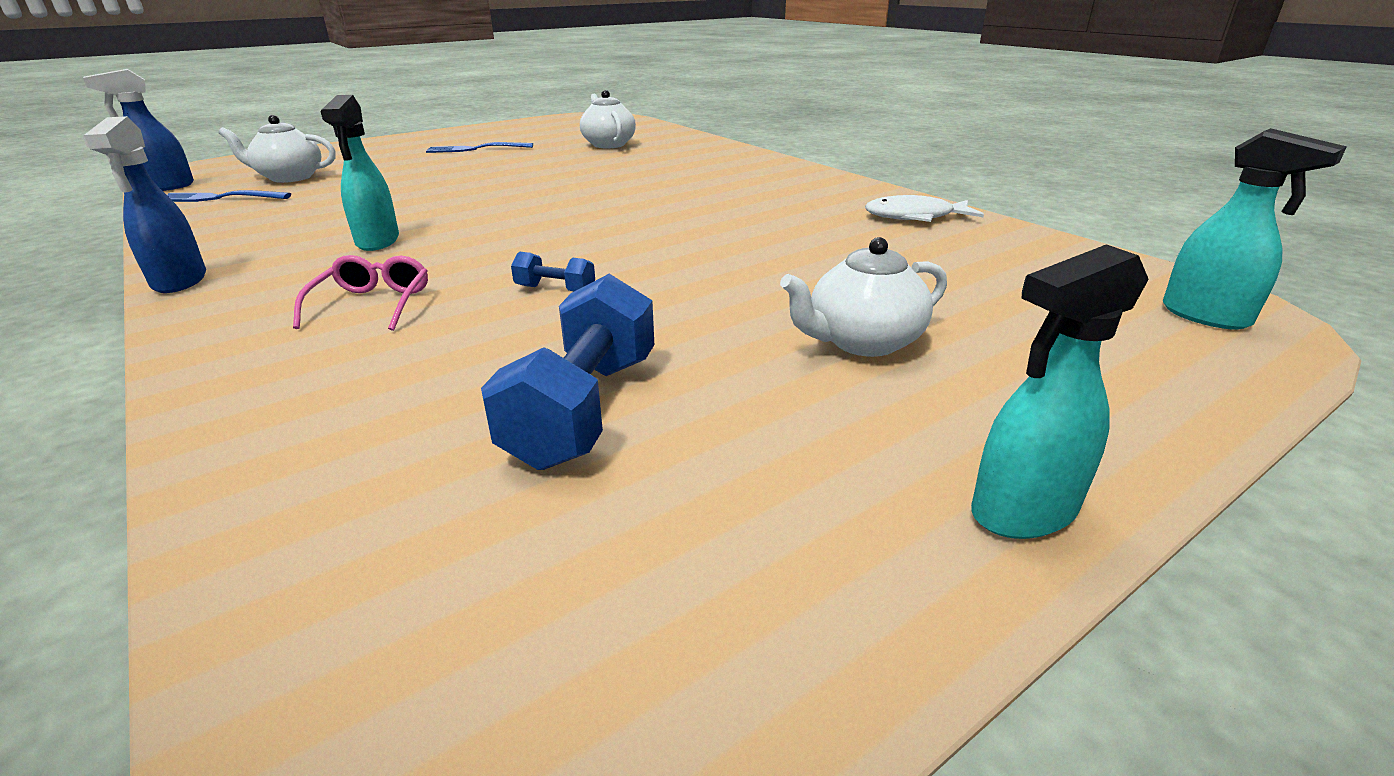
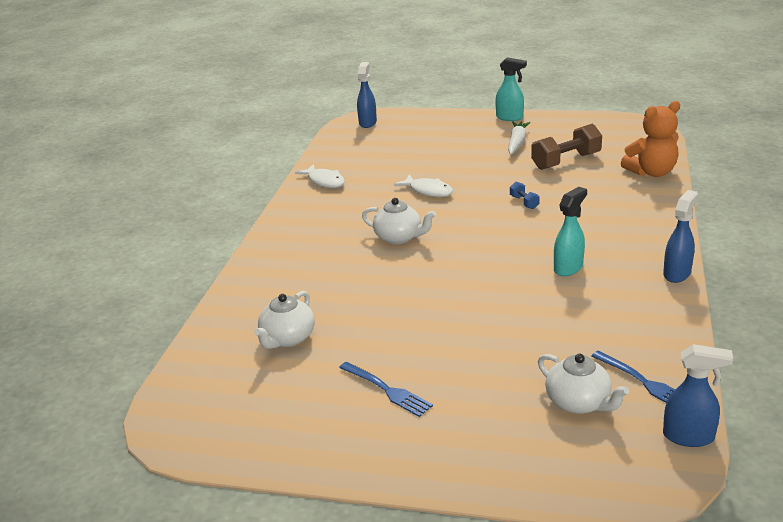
camera: 130 degrees left, 0 degrees up
pink glasses [293,255,428,331] -> none
blue dumbbell [481,274,654,470] -> brown dumbbell [531,124,602,170]
white teapot [780,237,947,357] -> white teapot moved to [362,198,436,244]
turquoise spray bottle [1163,128,1347,330] -> blue spray bottle [357,62,377,128]
none -> white fish [394,175,453,197]
none -> white carrot [508,121,531,155]
none -> orange teddy bear [621,101,680,177]

